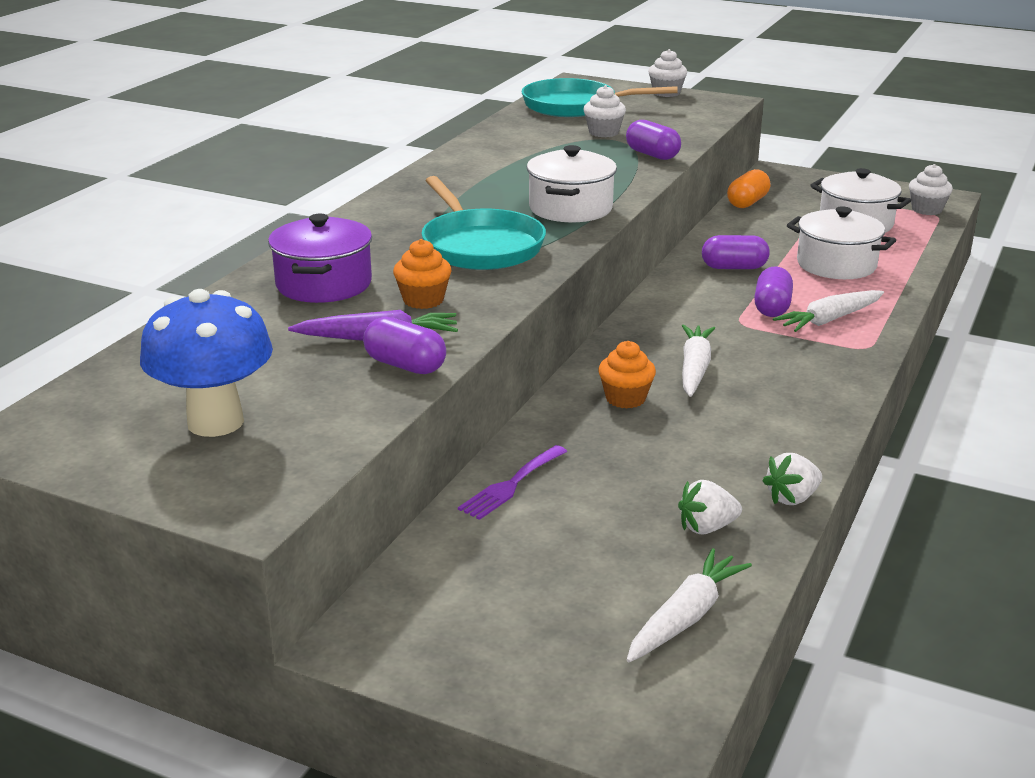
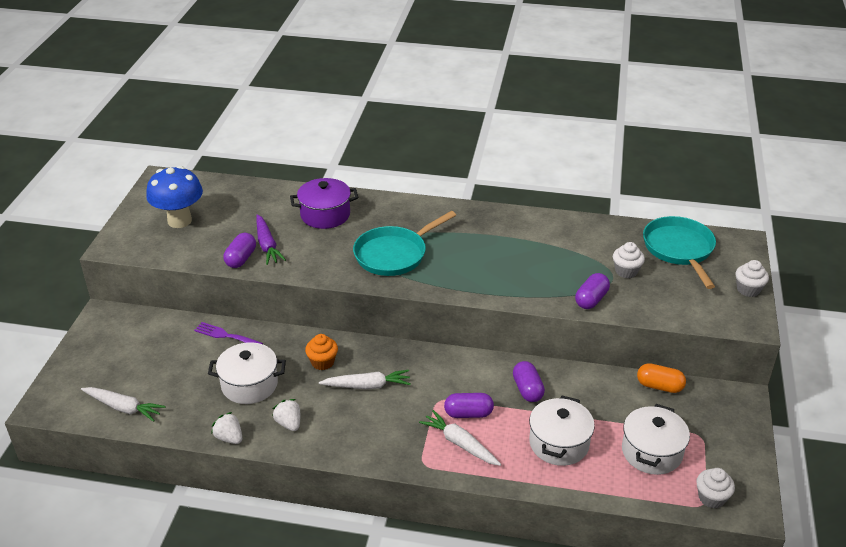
camera: 75 degrees right, 10 degrees up
orange cupcake [393,239,452,309] -> none
white pot [527,145,617,222] -> white pot moved to [208,342,286,404]
white strawberry [678,480,742,535] -> white strawberry moved to [272,399,300,431]

